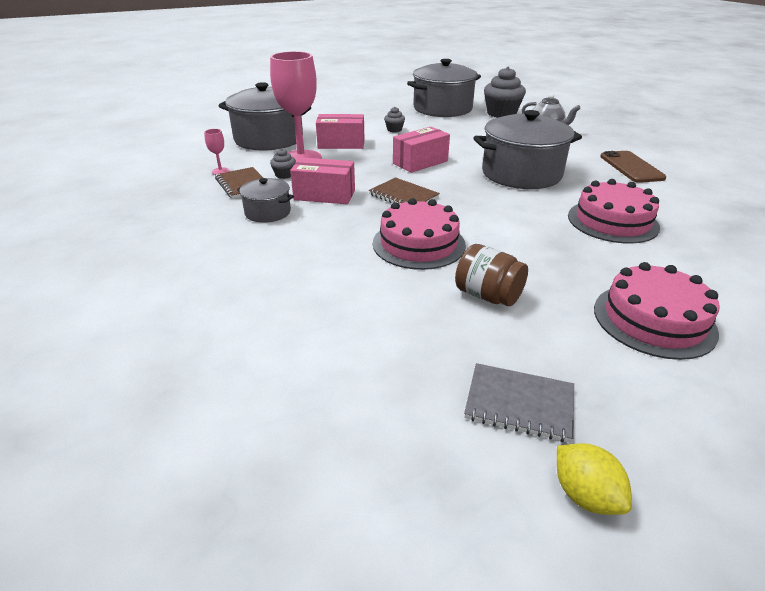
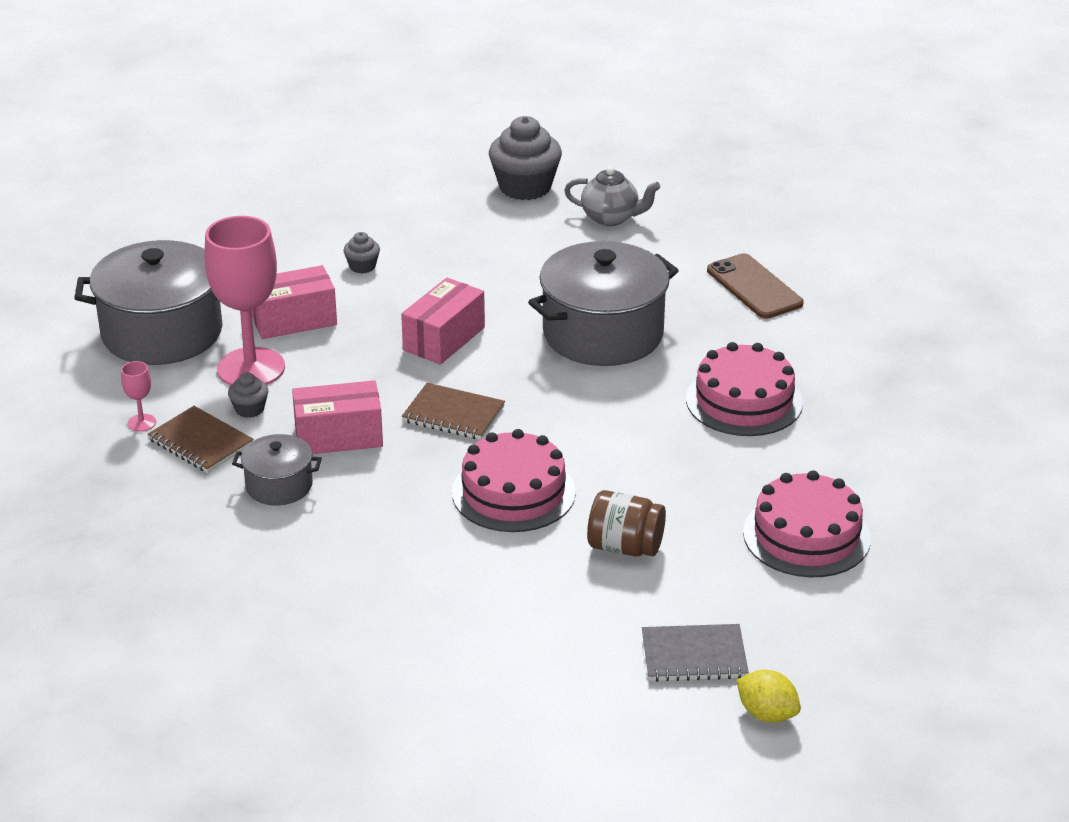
camera: 20 degrees left, 0 degrees up
grey pot [407,59,481,117] -> none

